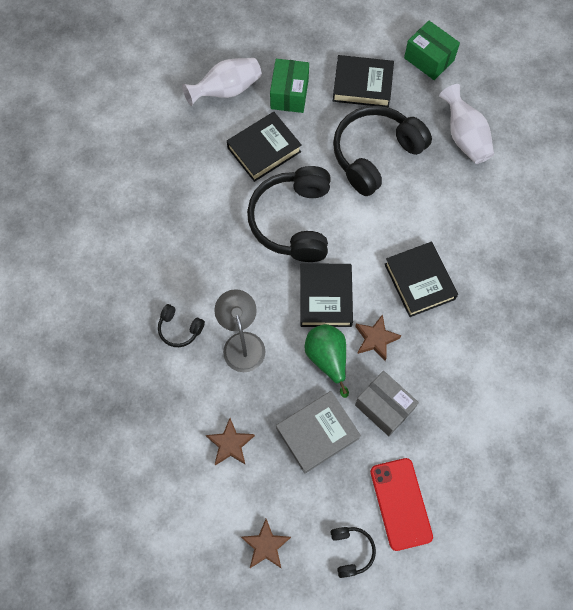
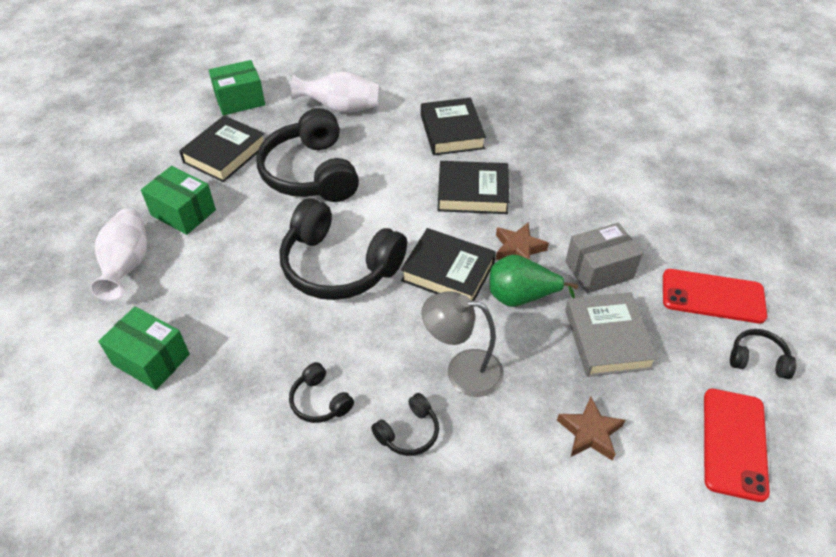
camera: 65 degrees left, 20 degrees down
black book [227,112,301,182] -> black book moved to [421,98,486,155]
brown star [241,519,291,569] -> red phone [704,389,770,502]
none -> green box [98,306,190,390]
none -> black headphones [289,362,354,423]

